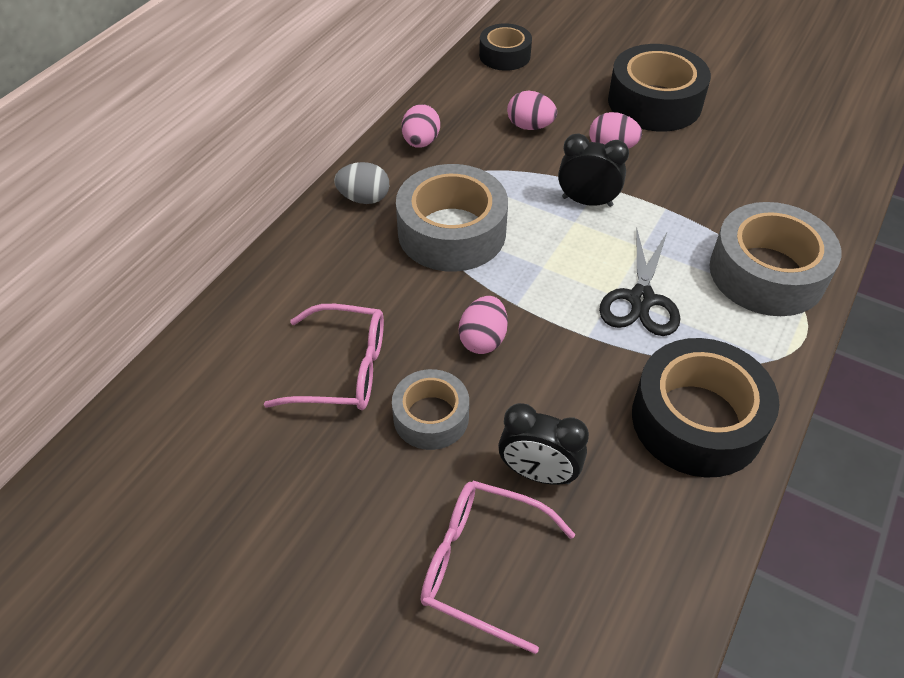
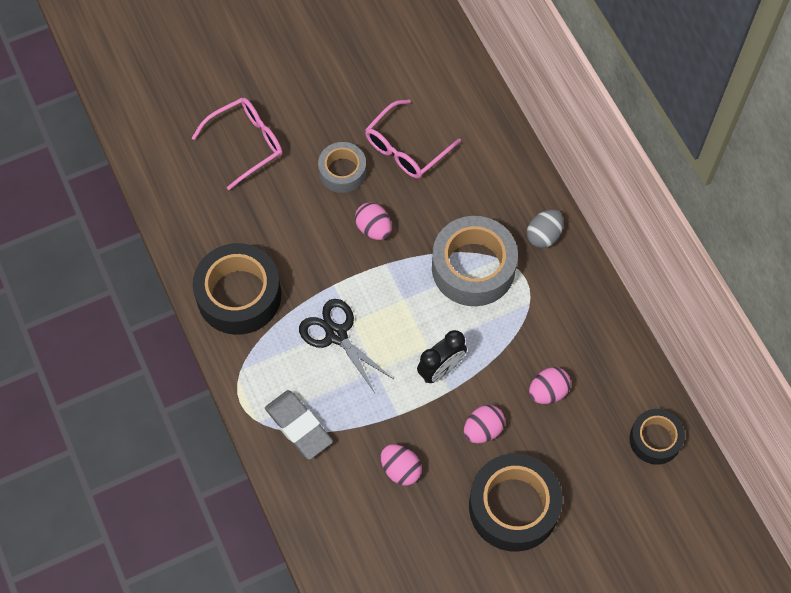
camera: 125 degrees right, 15 degrees up
pink egg [402,104,440,148] -> pink egg moved to [381,444,422,485]
black clock [498,403,589,485] -> none
grey tape [709,202,841,316] -> grey eraser [265,390,333,460]

